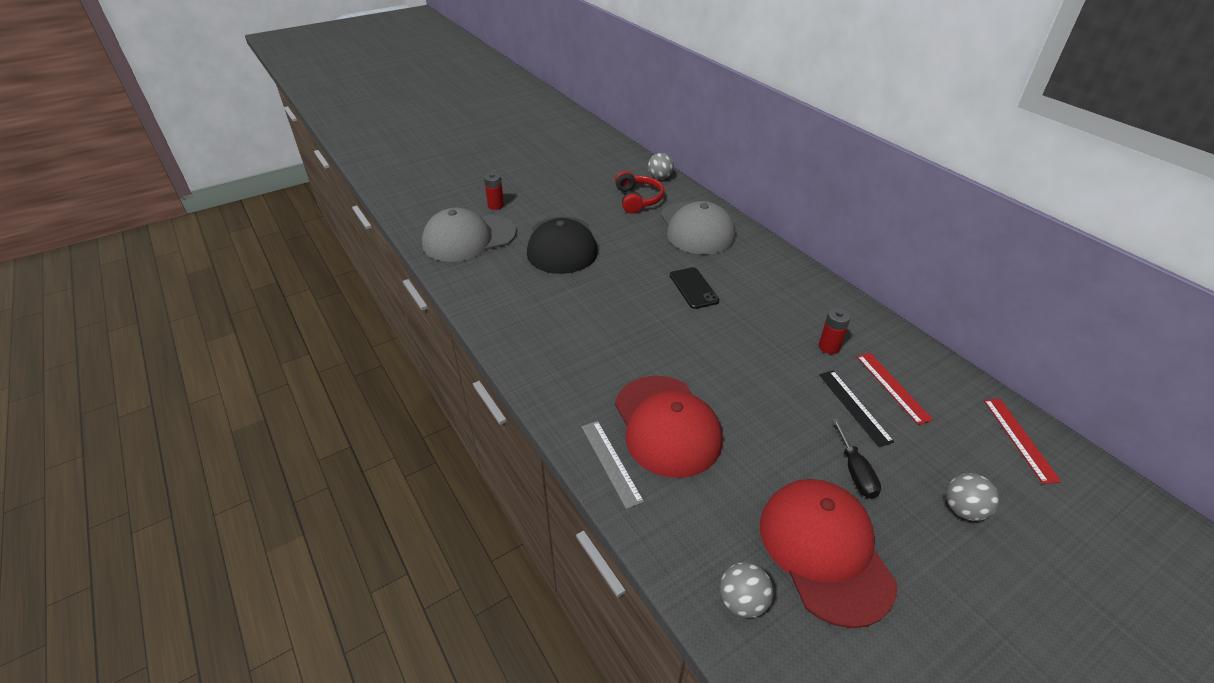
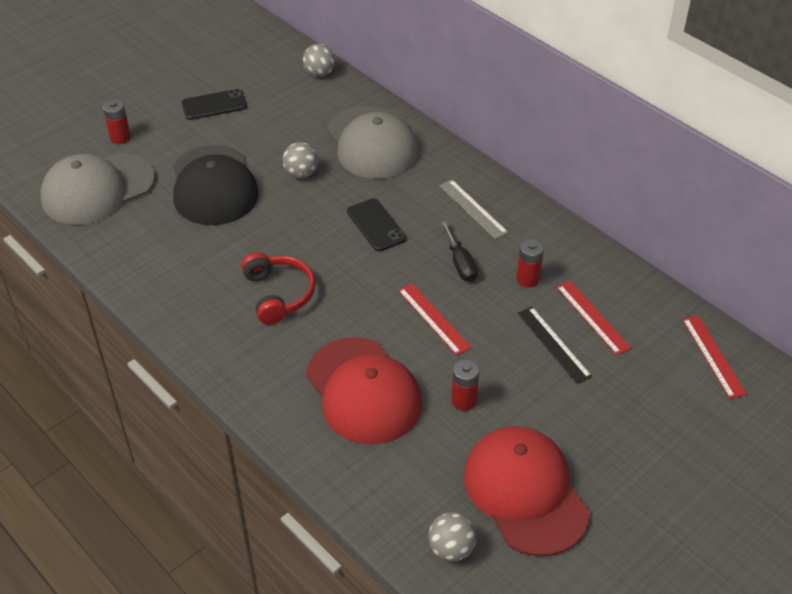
camera: 10 degrees left, 5 degrees up
grey ruler [581,421,644,509] -> grey ruler moved to [439,180,509,239]
red headphones [615,171,665,214] -> red headphones moved to [241,252,316,325]
black screwdriver [832,418,881,499] -> black screwdriver moved to [441,220,478,282]
grey ball [946,473,999,521] -> grey ball moved to [283,142,319,178]
none -> black phone [182,89,247,120]
none -> red ruler [398,283,471,355]
none -> red battery [451,359,479,411]

